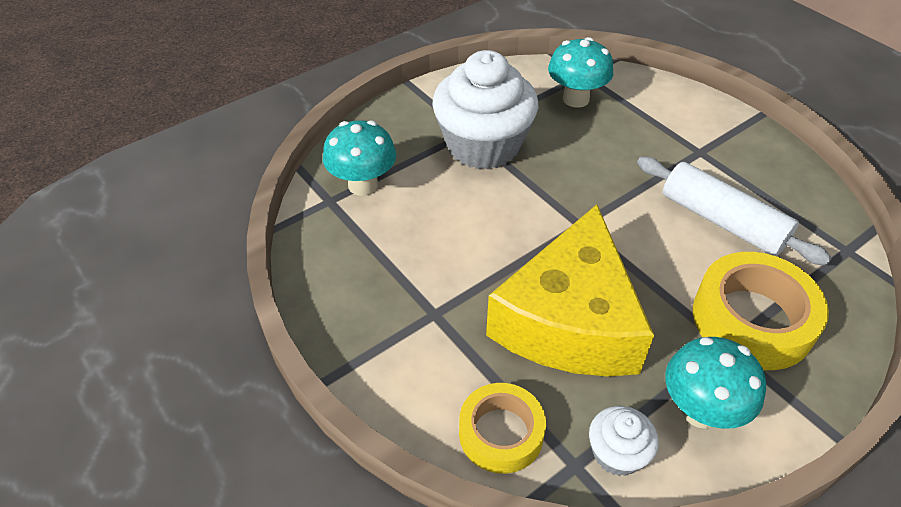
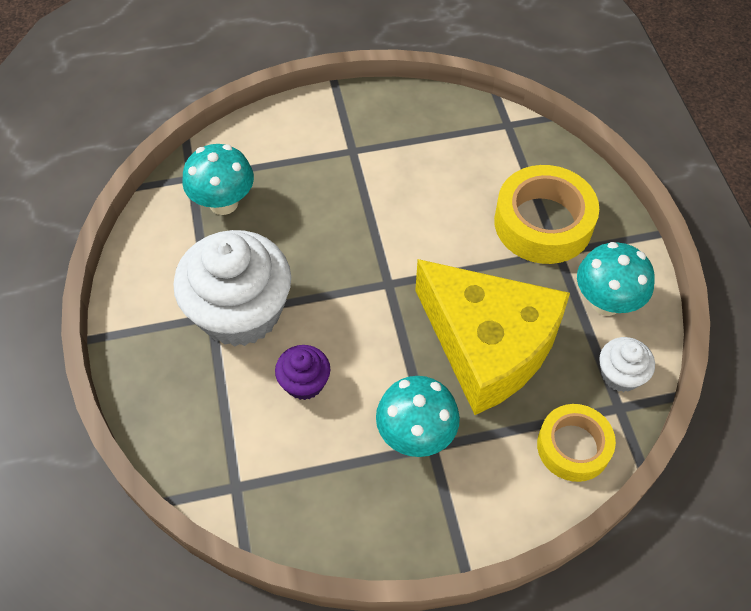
camera: 65 degrees left, 10 degrees up
turquoise mushroom [323,120,396,196] -> turquoise mushroom moved to [376,376,460,457]
white rolling pin [637,157,832,265] -> none
none -> purple cupcake [275,345,330,400]

